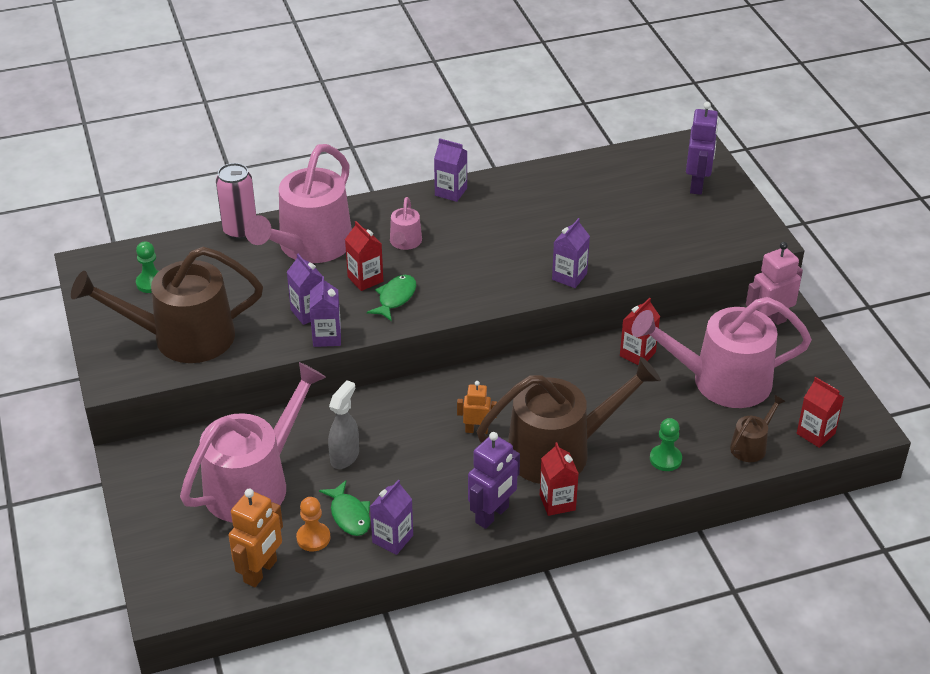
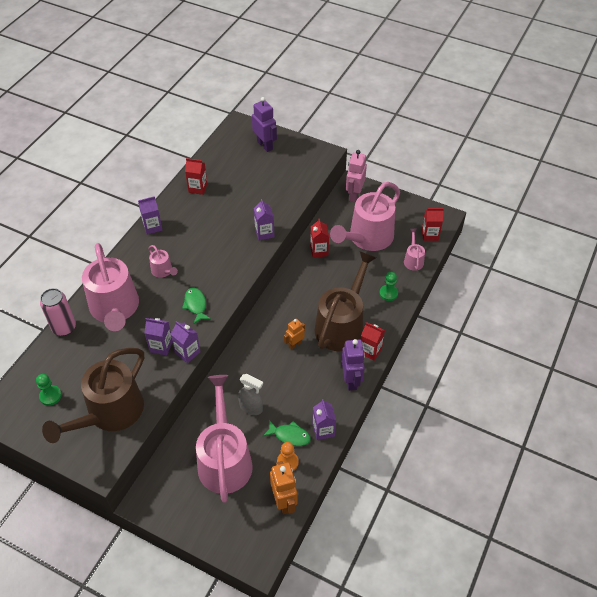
camera: 45 degrees left, 10 degrees up
grey spray bottle [328,380,359,469] -> grey spray bottle turned 135 degrees clockwise [238,374,263,415]
red carton [345,221,383,291] -> red carton moved to [185,158,207,195]
brown watering can [730,395,786,462] -> pink watering can [404,229,425,271]

